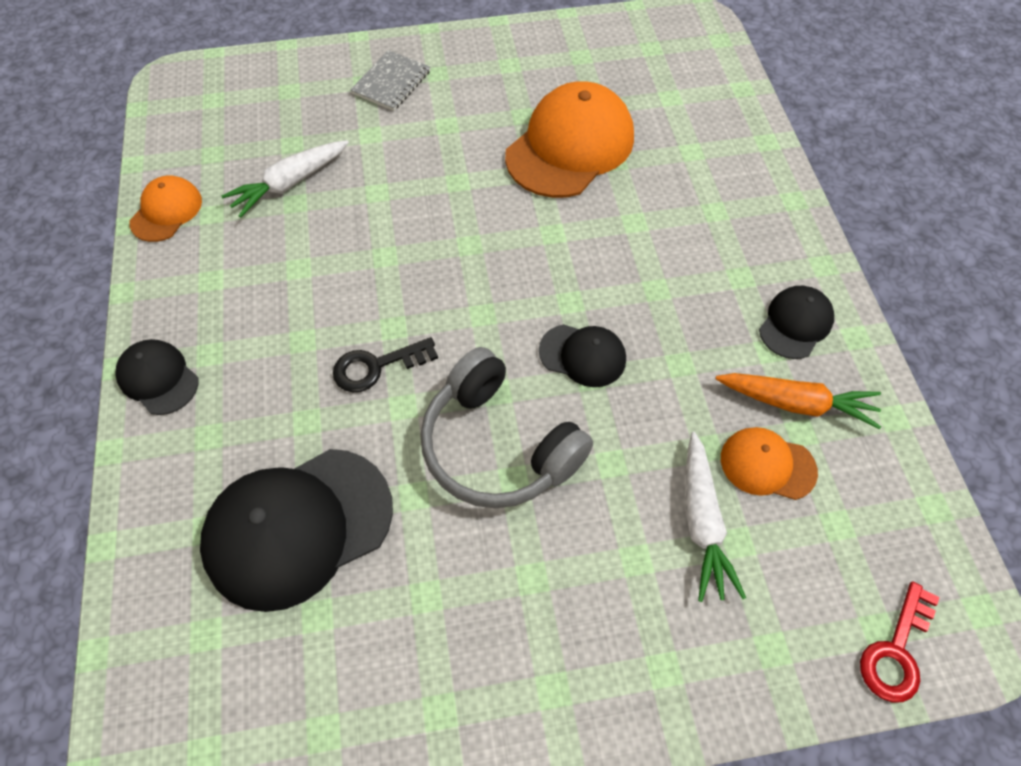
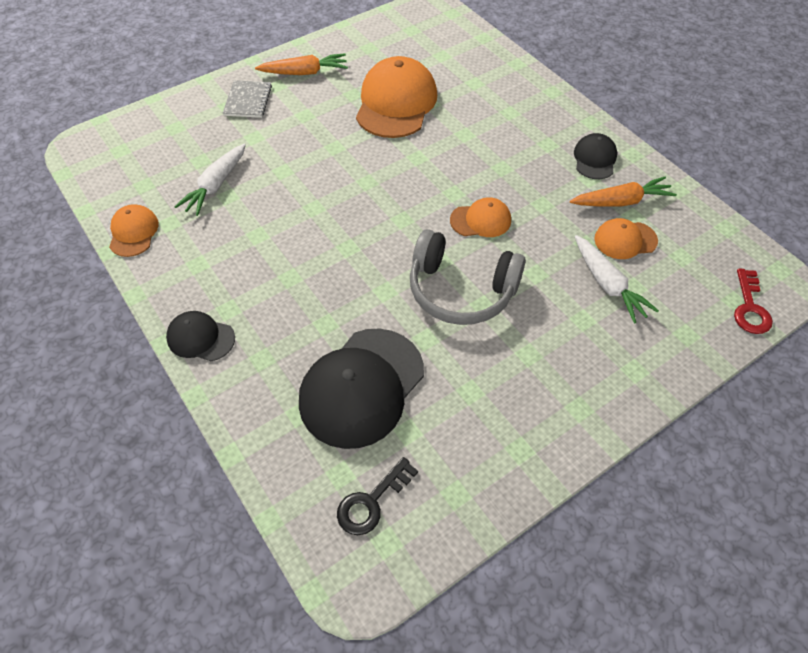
camera: 25 degrees left, 5 degrees down
black key [333,337,438,392] -> black key moved to [337,457,418,535]
black cap [539,324,626,387] -> orange cap [450,197,511,237]
none -> orange carrot [255,53,348,75]

